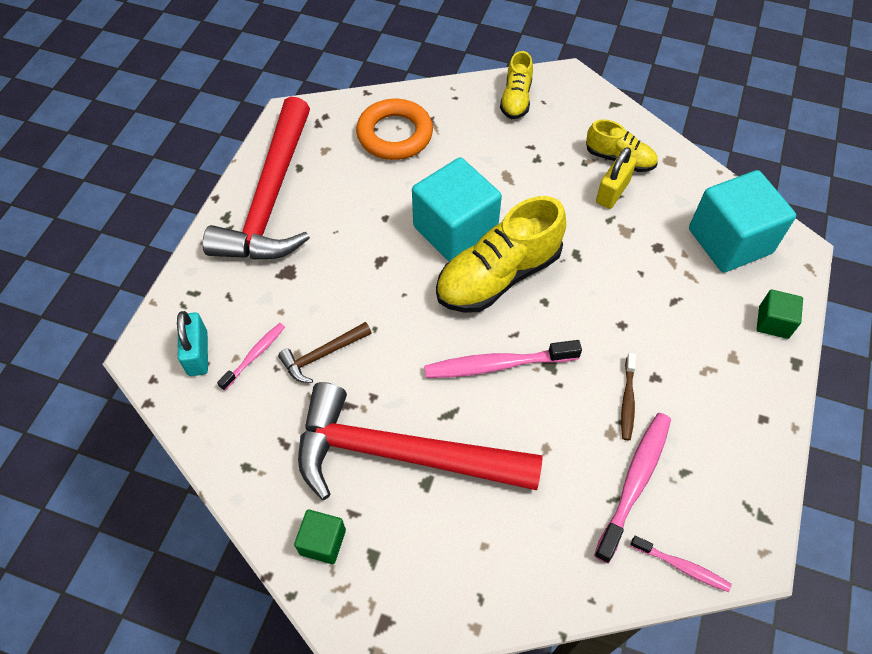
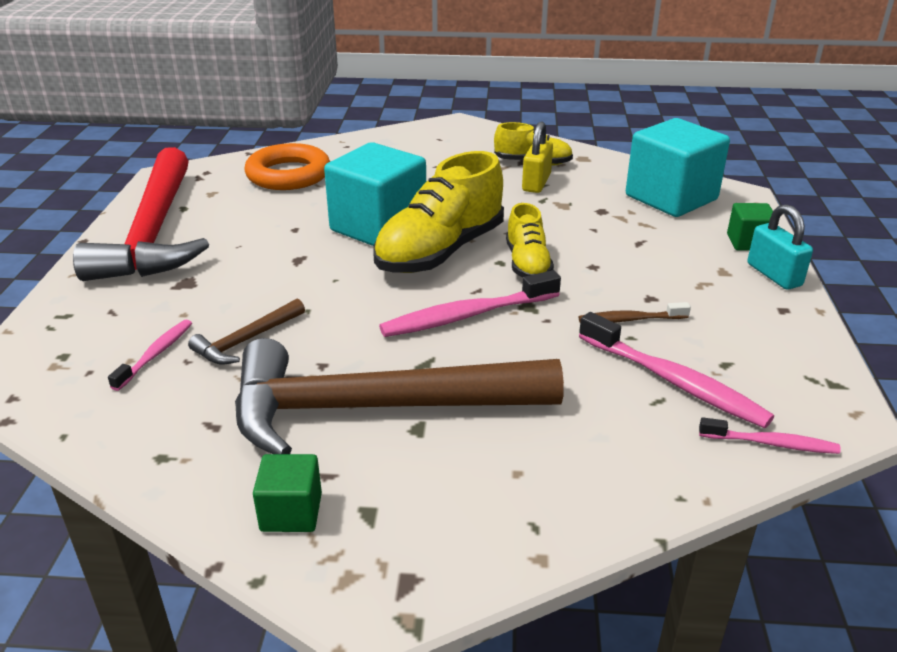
camera: 15 degrees left, 25 degrees down
turquoise padlock [177,311,208,376] -> turquoise padlock moved to [747,204,813,290]
red hammer [298,382,543,500] -> brown hammer [235,338,564,454]
yellow shoe [500,51,533,119] -> yellow shoe moved to [506,203,554,277]
pink toothbrush [594,413,671,563] -> pink toothbrush turned 120 degrees clockwise [579,312,774,428]
brown toothbrush [621,353,636,440] -> brown toothbrush turned 90 degrees clockwise [579,302,691,323]

